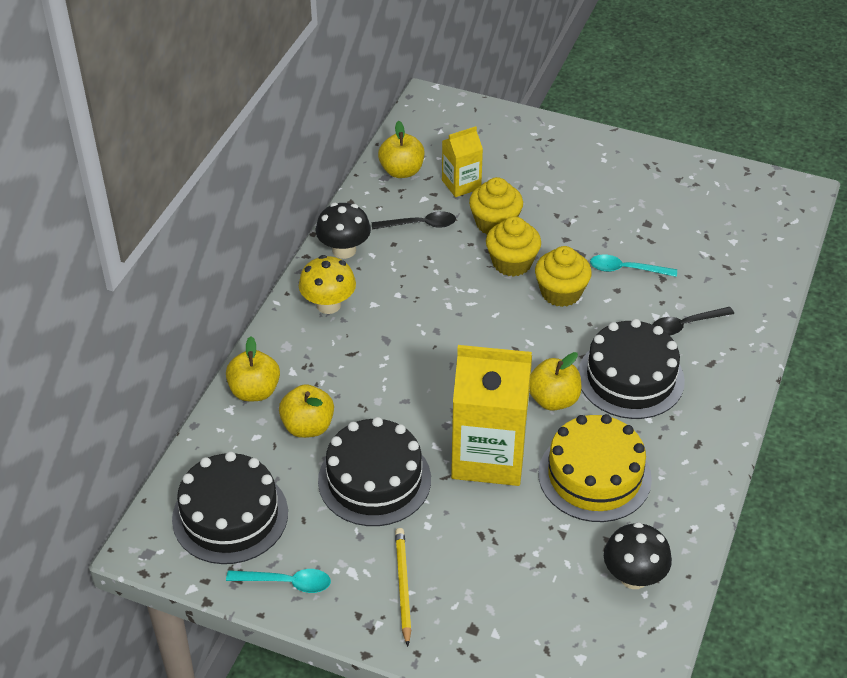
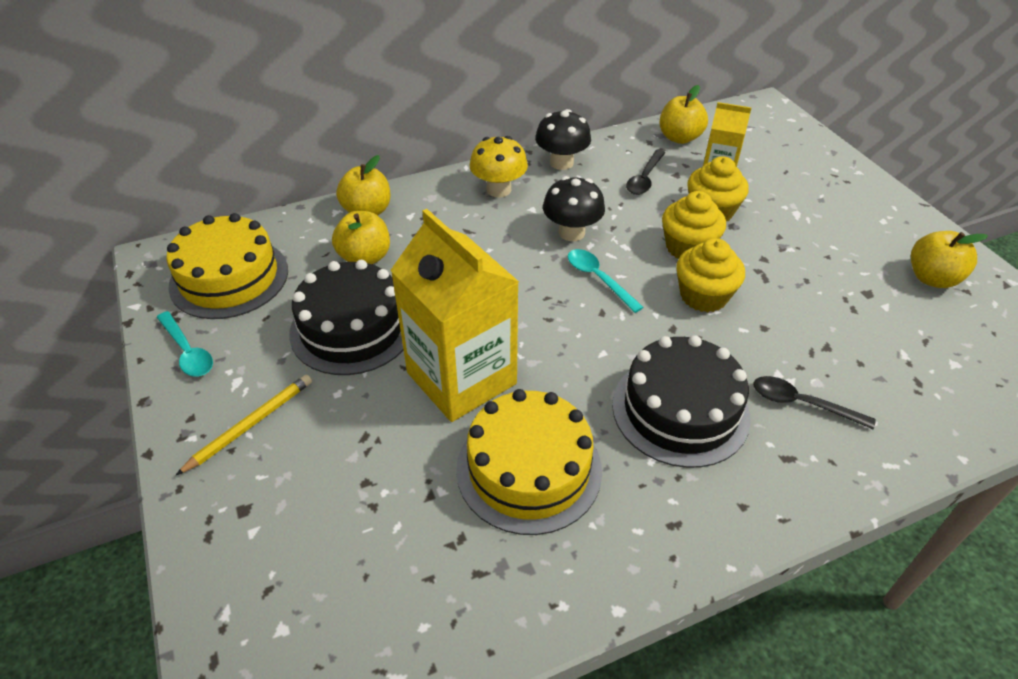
camera: 45 degrees right, 0 degrees up
black cake [172,451,288,564] -> yellow cake [166,213,288,319]
black spoon [372,211,456,229] -> black spoon turned 75 degrees clockwise [626,150,665,195]
yellow apple [529,352,581,411] -> yellow apple moved to [911,231,988,288]
turquoise spoon [590,255,677,277] -> turquoise spoon moved to [568,249,644,313]
black mushroom [604,522,672,589] -> black mushroom moved to [543,176,605,241]

